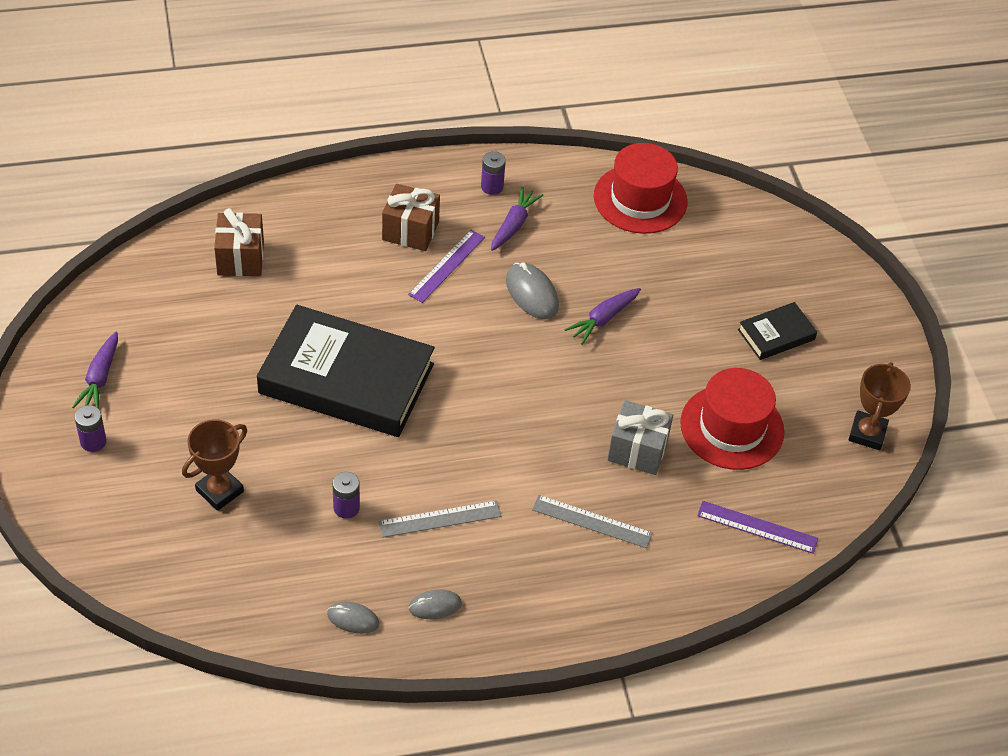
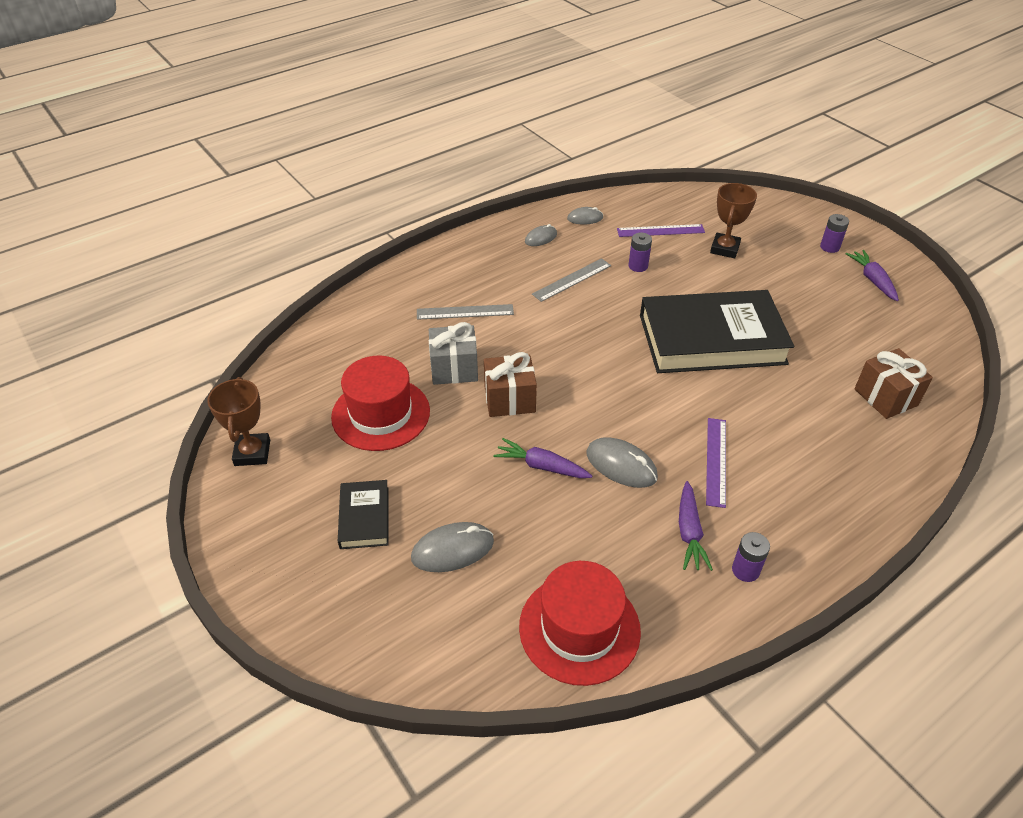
camera: 160 degrees right, 5 degrees down
brown gift [382,184,440,251] -> brown gift moved to [484,352,537,417]
purple carrot [564,288,641,345] -> purple carrot turned 90 degrees counterclockwise [493,438,592,478]
purple ruler [697,501,818,554] -> purple ruler moved to [617,224,705,237]
black book [738,302,817,360] -> black book turned 45 degrees counterclockwise [338,480,389,549]
none -> grey mouse [411,522,494,572]

